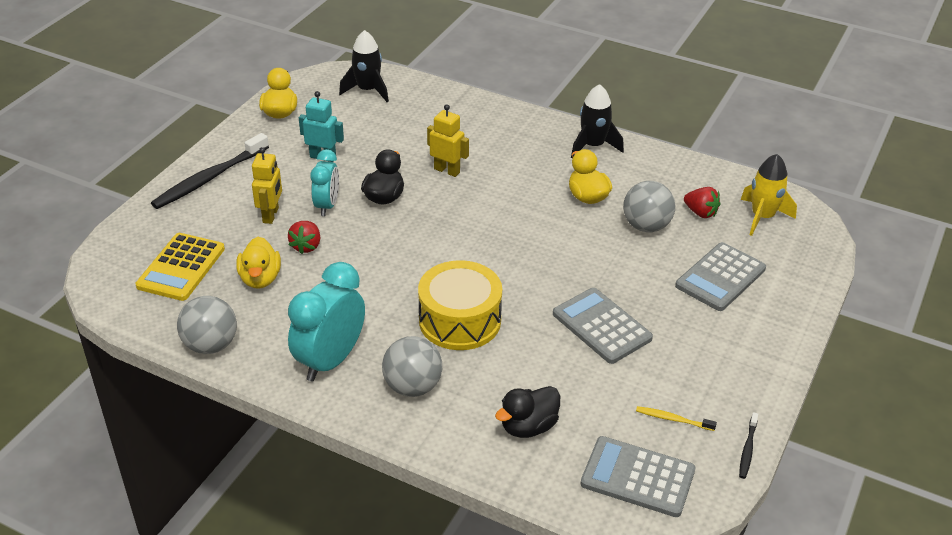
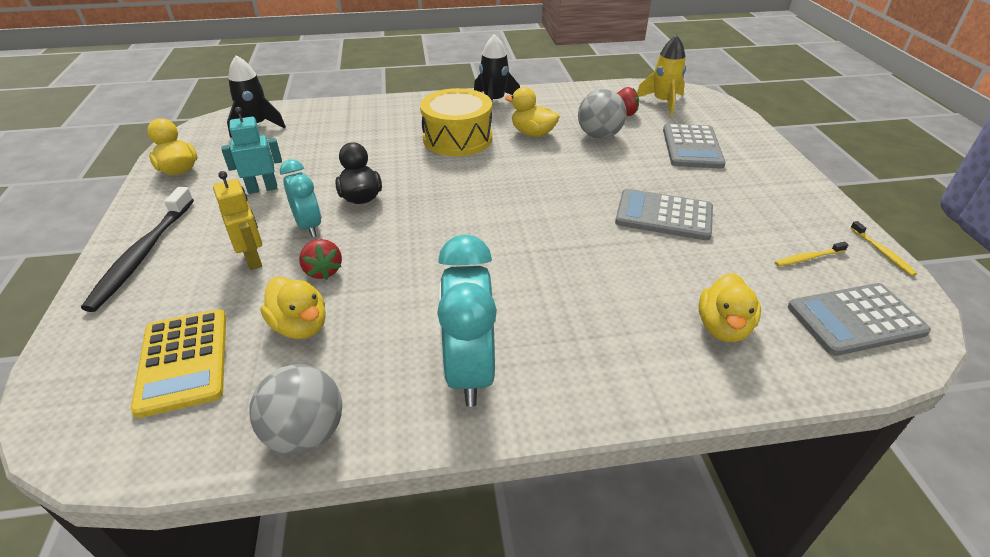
camera: 35 degrees left, 0 degrees up
grey ball [382,336,442,397] -> none
yellow drum [418,260,502,350] -> yellow drum moved to [420,88,492,156]
yellow robot [427,104,469,177] -> none
black duck [495,386,560,438] -> yellow duck [699,273,761,342]
black toothbrush [739,412,758,479] -> yellow toothbrush [850,221,917,276]

